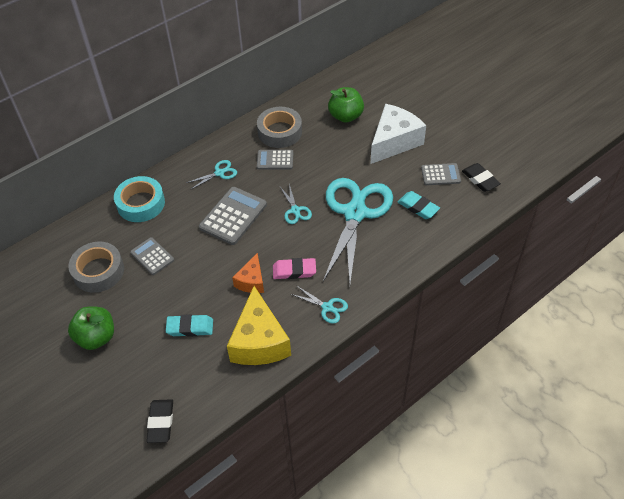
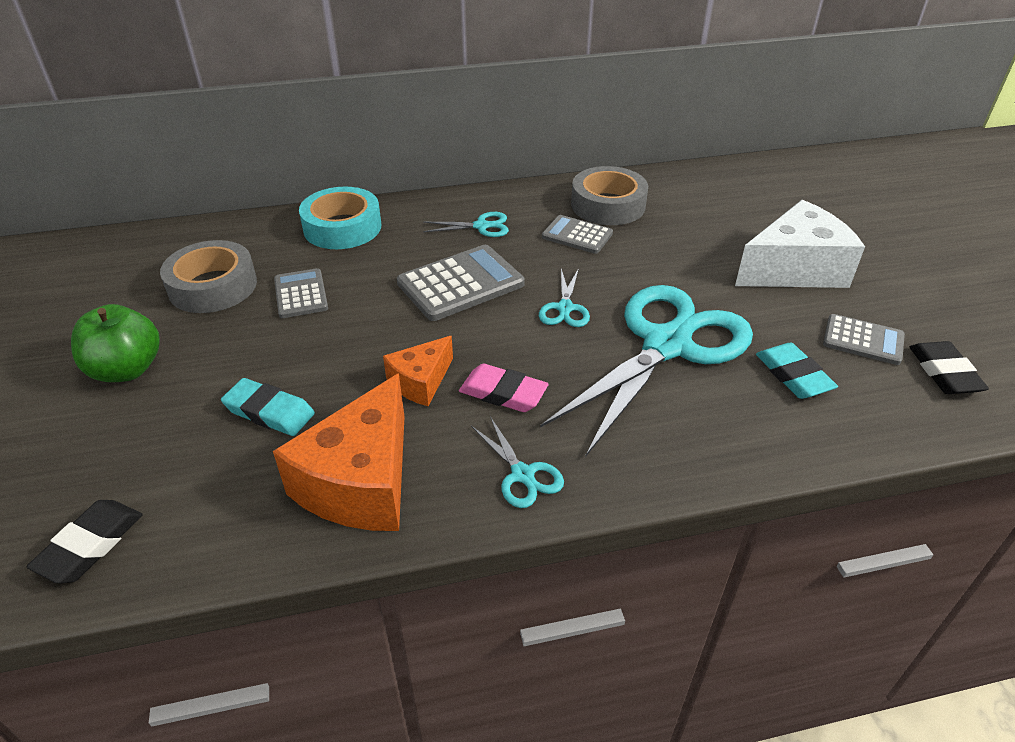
camera: 25 degrees right, 10 degrees down
yellow cheese [227,286,291,365] -> orange cheese [273,373,405,531]
green apple [328,87,364,123] -> none

